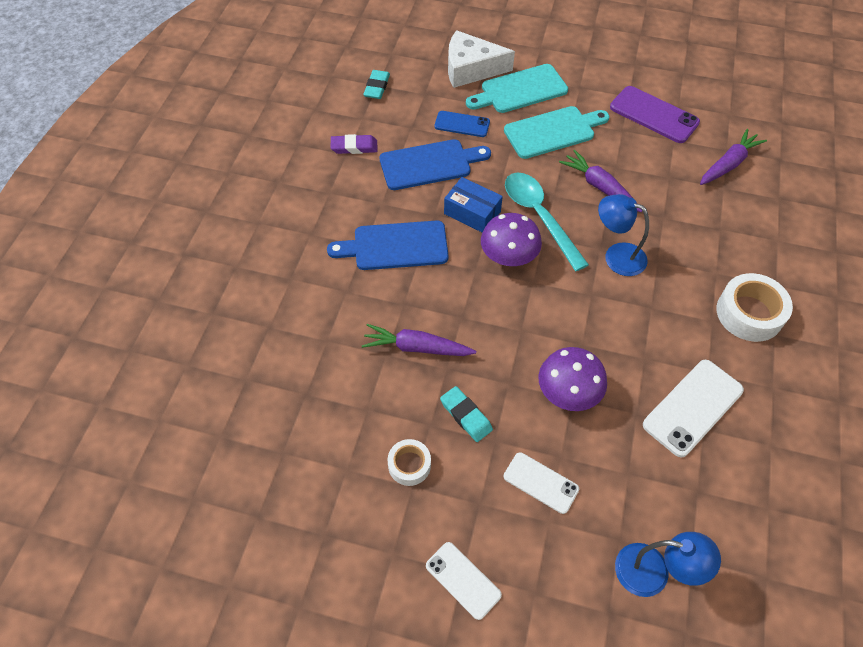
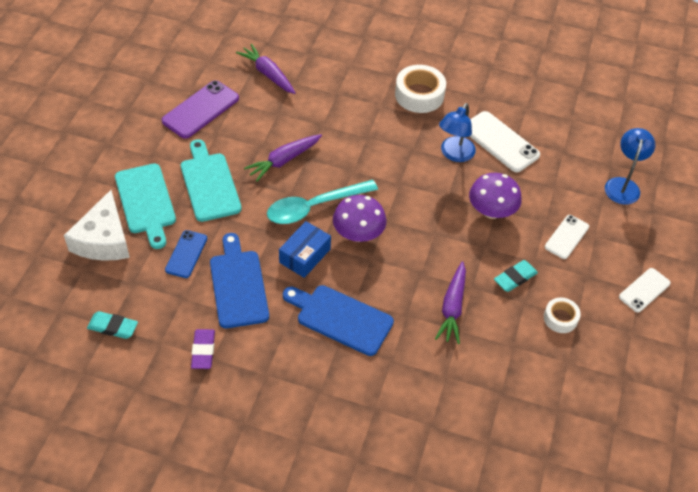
camera: 90 degrees left, 5 degrees down
blue cutting board [327,220,449,270] -> blue cutting board turned 120 degrees clockwise [283,285,394,356]
blue lamp [598,194,649,276] -> blue lamp moved to [439,103,476,162]

